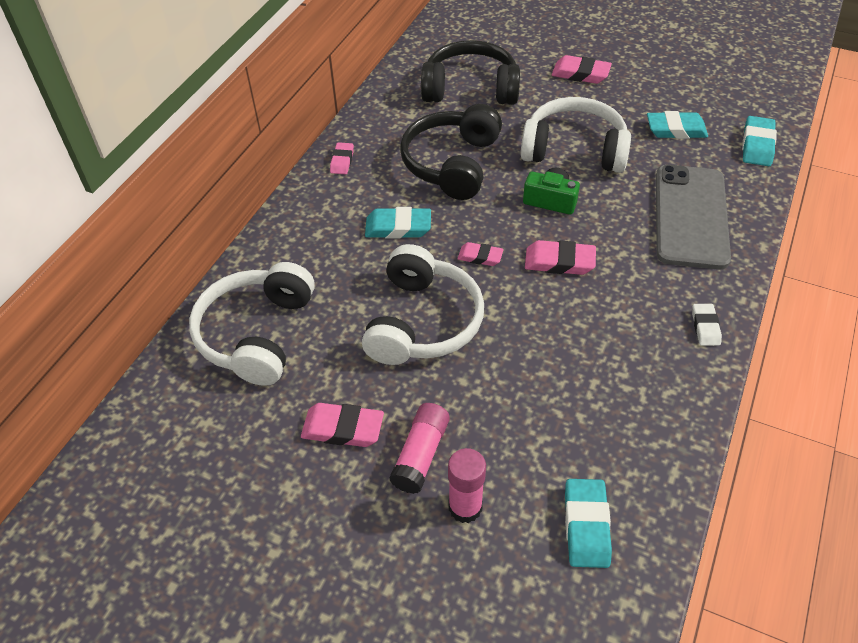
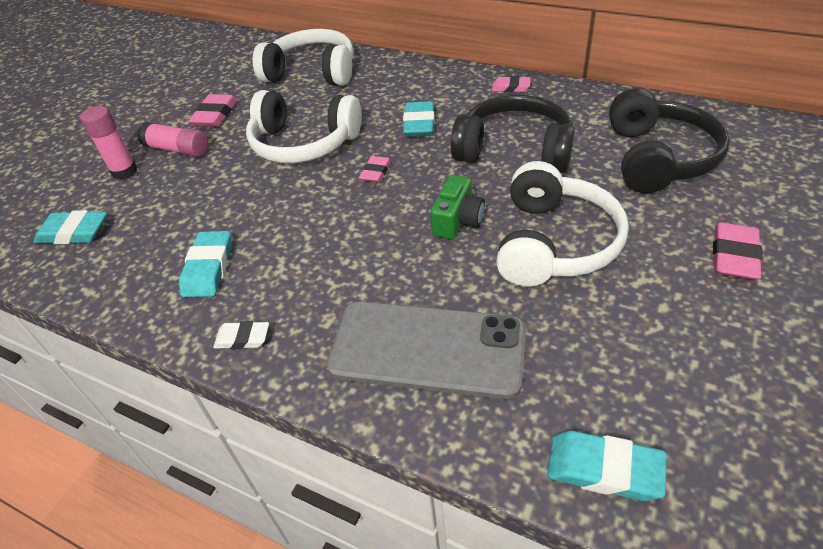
camera: 95 degrees right, 5 degrees down
pink eraser [525,240,596,275] -> none
turquoise eraser [647,111,708,139] -> turquoise eraser moved to [179,231,232,297]

